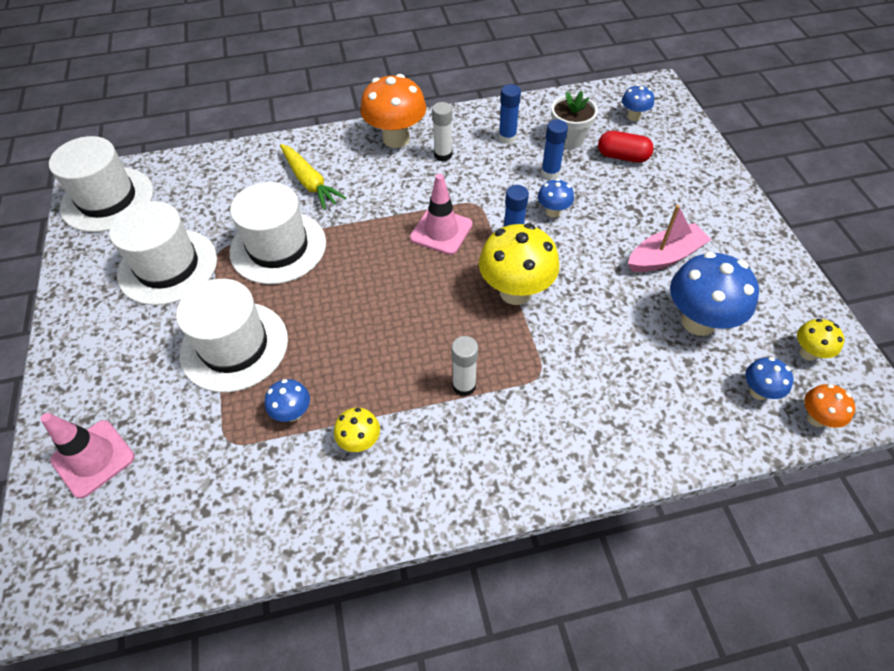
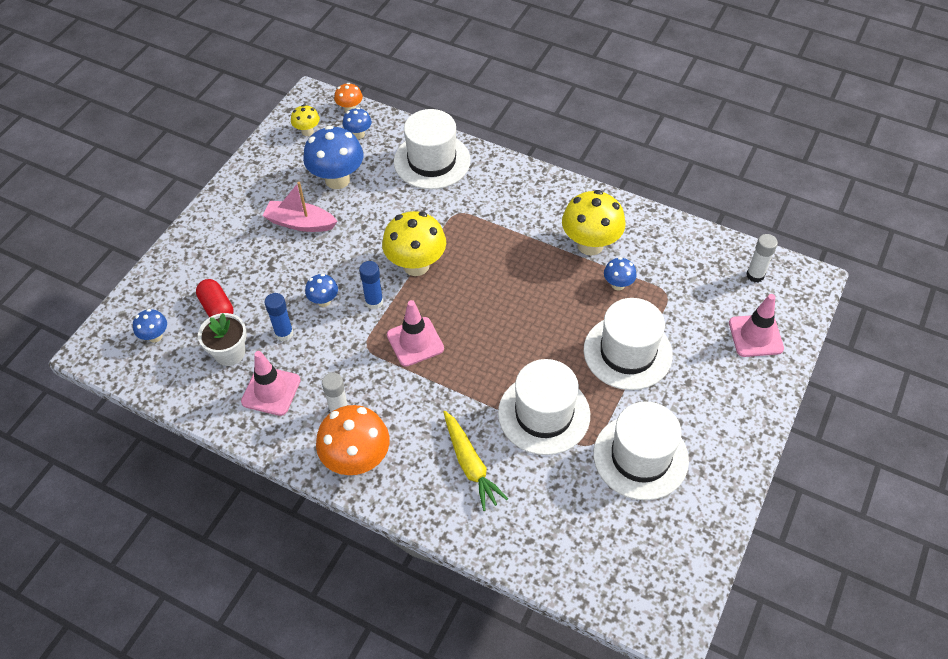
camera: 140 degrees left, 0 degrees up
white hat [49,136,153,232] -> white hat moved to [394,109,471,190]
yellow carrot [280,144,346,210] -> yellow carrot turned 150 degrees clockwise [443,411,508,511]
yellow mushroom [334,408,380,452] -> yellow mushroom [562,190,625,256], size x1.97
white glue stick [451,336,478,396] -> white glue stick moved to [746,234,778,283]
blue glue stick [499,84,521,143] -> pink traffic cone [241,351,301,416]

